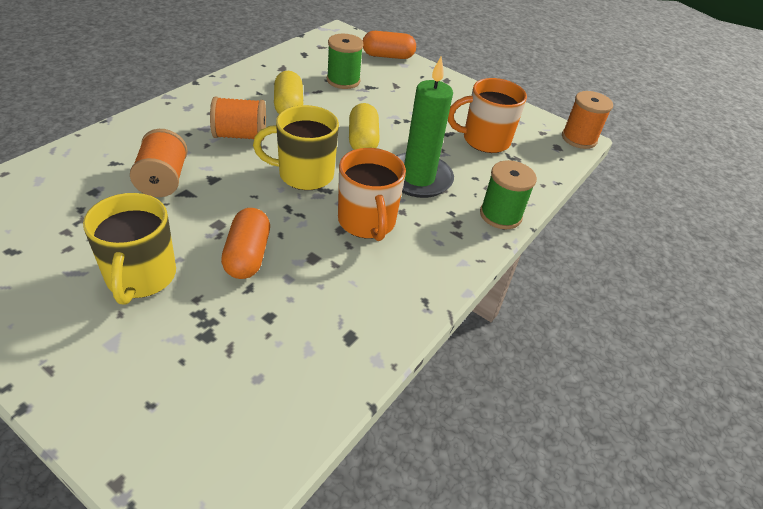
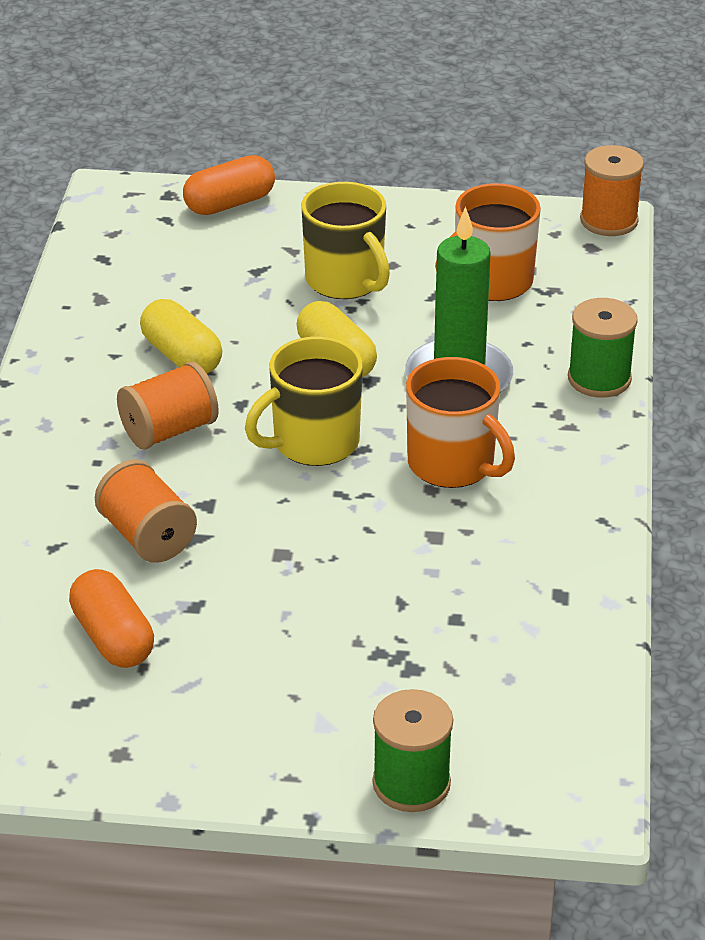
camera: 25 degrees left, 5 degrees down
yellow mug [83,193,176,305] -> yellow mug moved to [301,182,390,299]
orange capsule [221,208,270,279] -> orange capsule moved to [69,569,154,668]
green spool [327,34,364,89] -> green spool moved to [372,689,453,812]

